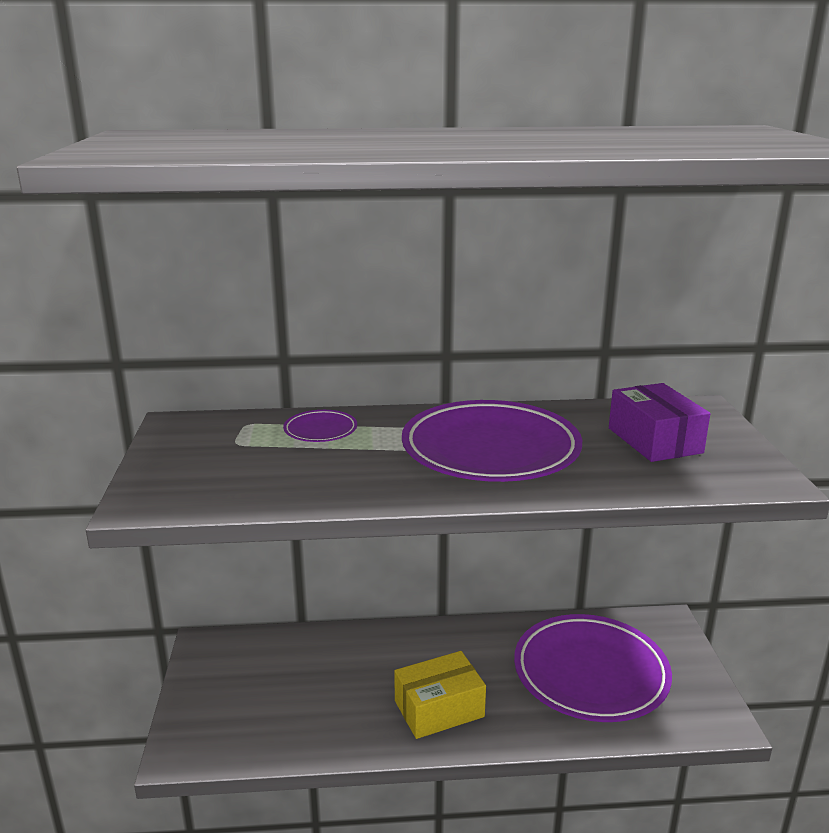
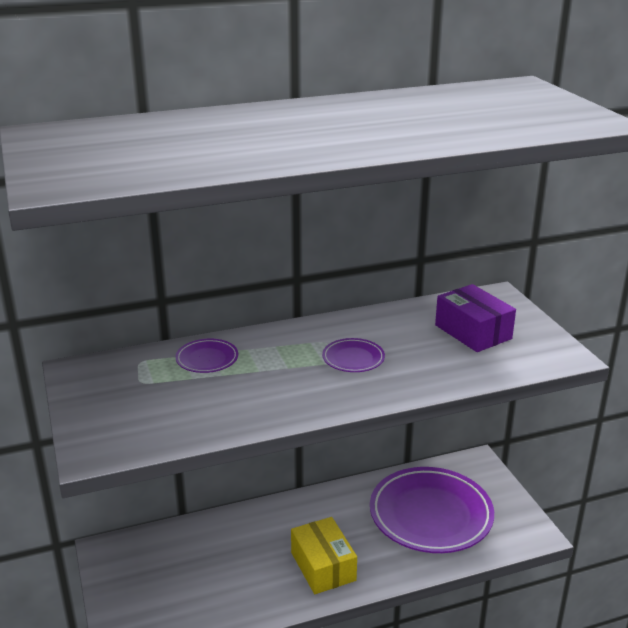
camera: 15 degrees left, 5 degrees up
yellow box [394,651,486,739] -> yellow box turned 75 degrees counterclockwise [291,517,357,594]
purple plate [402,400,582,482] -> purple plate [322,338,385,372], size x0.43

